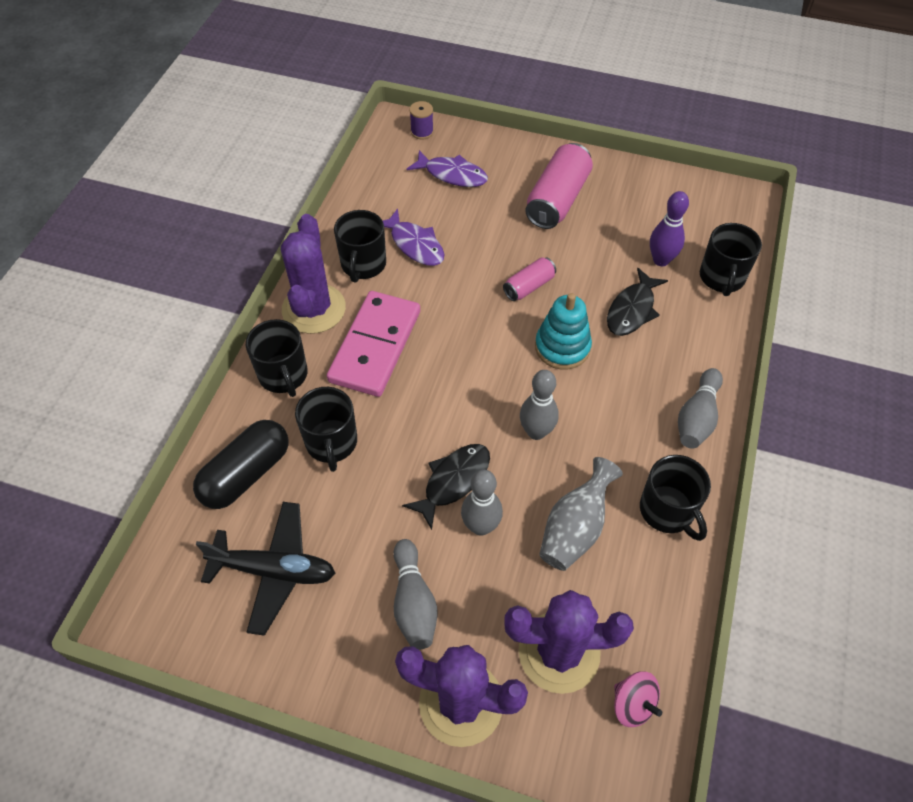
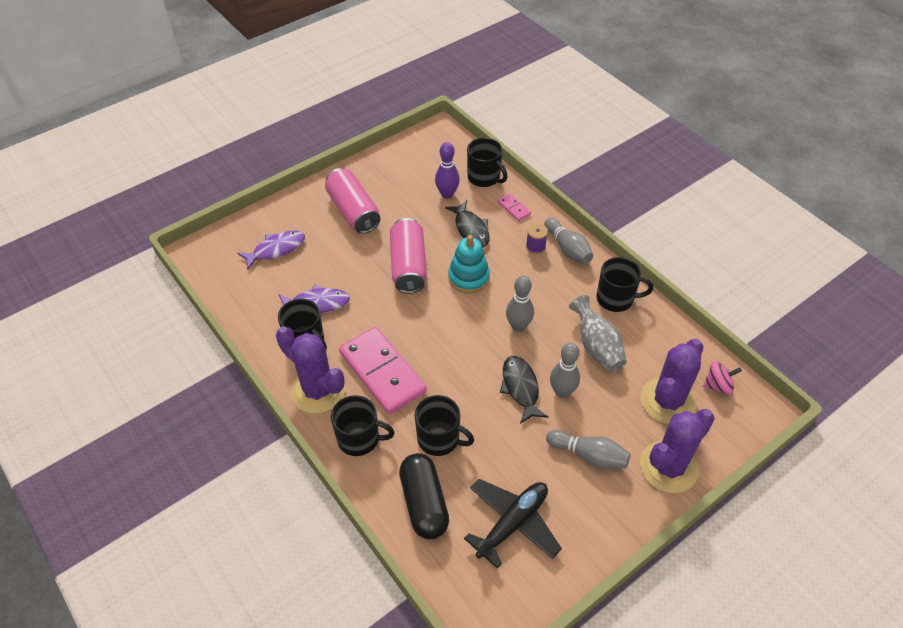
camera: 55 degrees left, 5 degrees down
purple spool [409,101,434,139] -> purple spool moved to [526,223,548,255]
pink can [503,257,556,301] -> pink can [390,218,427,294], size x1.82
none -> pink domino [498,193,531,221]

